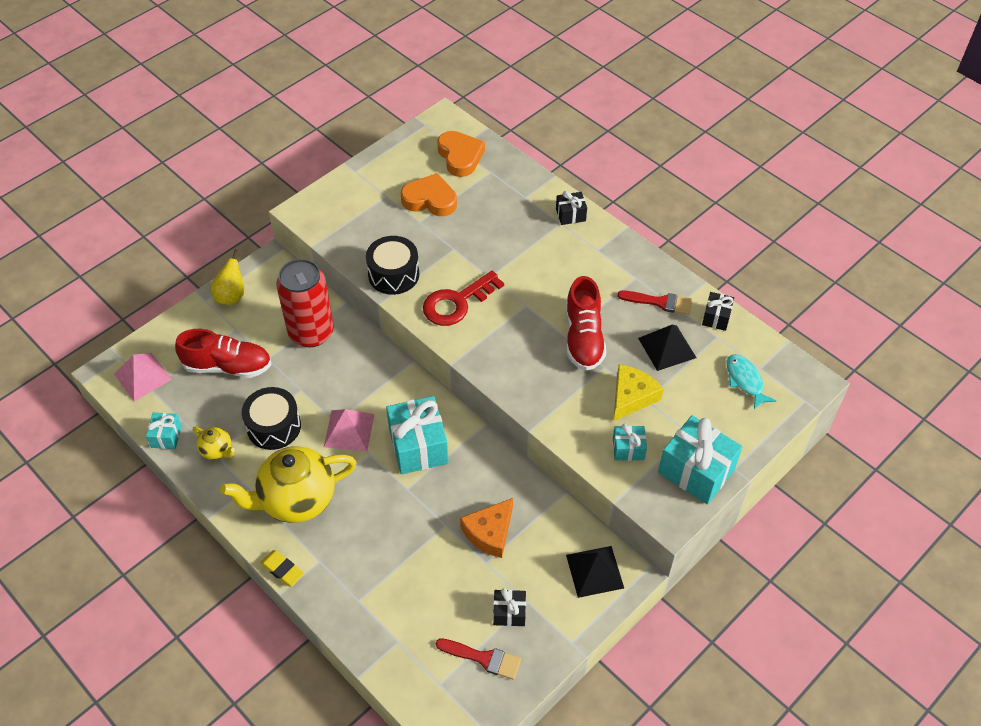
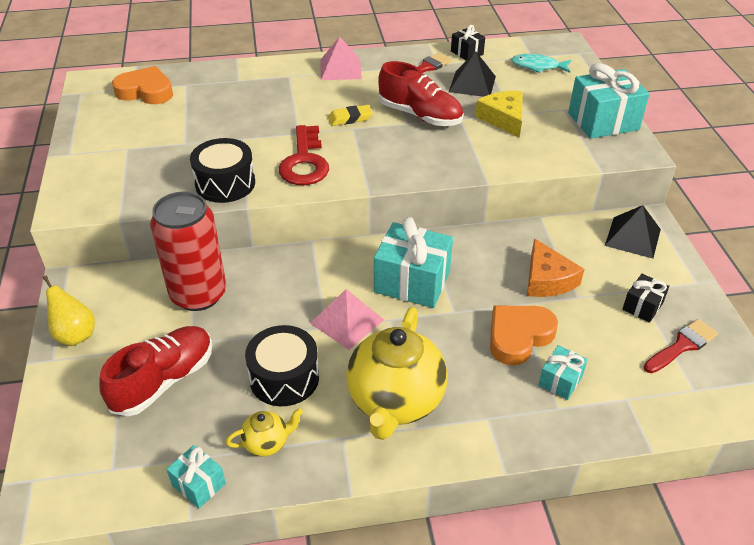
camera: 55 degrees left, 10 degrees down
pink pyramid [114,353,172,401] -> pink pyramid moved to [320,37,362,80]
yellow eraser [260,550,304,587] -> yellow eraser moved to [328,105,373,126]
orange heart [401,173,457,216] -> orange heart moved to [490,306,558,365]
black gift [556,191,587,225] -> none
turquoise gift [613,424,647,461] -> turquoise gift moved to [538,345,588,400]

